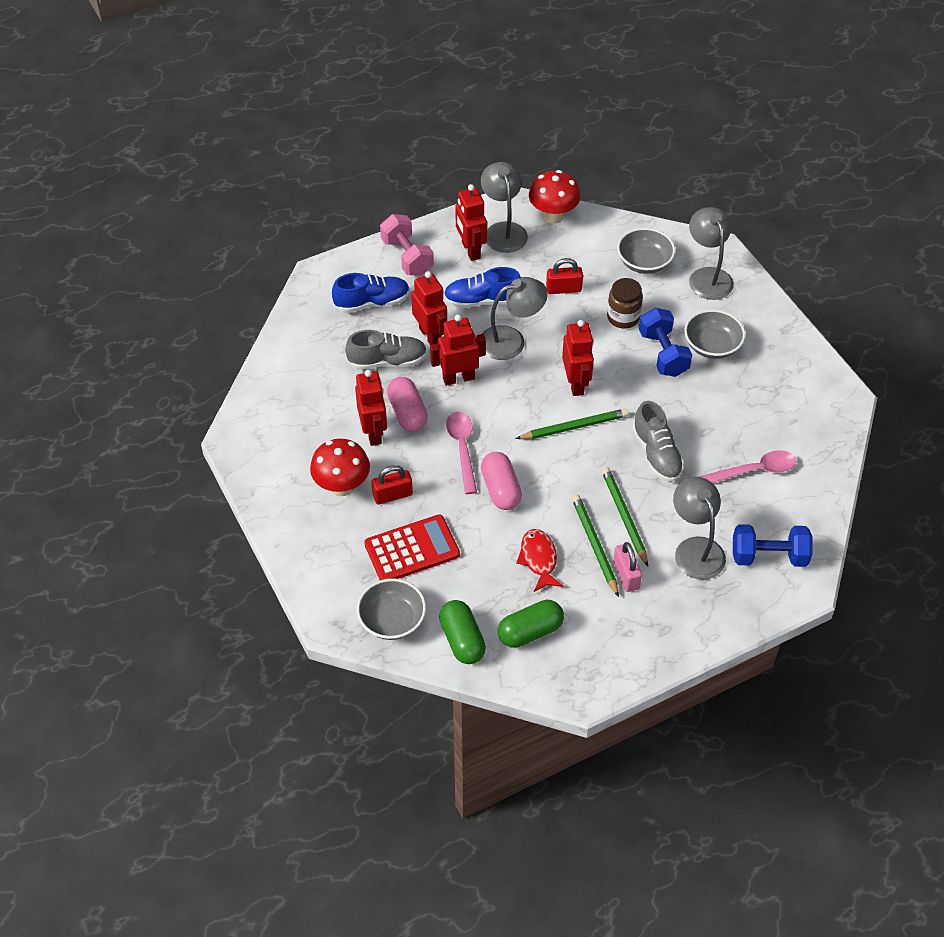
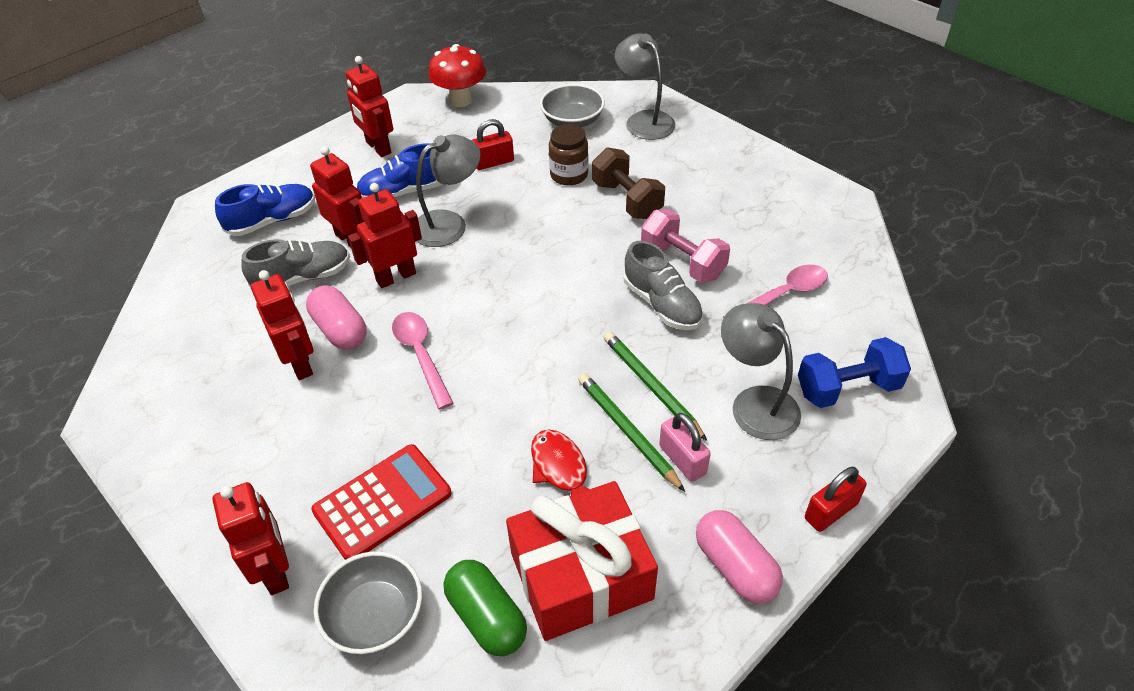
camera: 15 degrees left, 5 degrees down
red mushroom [310,439,370,496] -> none
red padlock [372,465,413,505] -> red padlock moved to [805,467,867,532]
pink dumbbell [380,214,434,276] -> pink dumbbell moved to [641,209,730,283]
grey lamp [481,162,528,253] -> none
pink capsule [481,452,522,510] -> pink capsule moved to [696,510,783,603]
green capsule [498,600,564,648] -> red gift [506,481,658,641]
green pencil [515,408,629,439] -> none
red robot [562,320,594,396] -> red robot moved to [212,482,289,595]
blue dumbbell [639,308,692,377] -> brown dumbbell [592,147,665,219]
grey bowl [684,310,746,359] -> none

